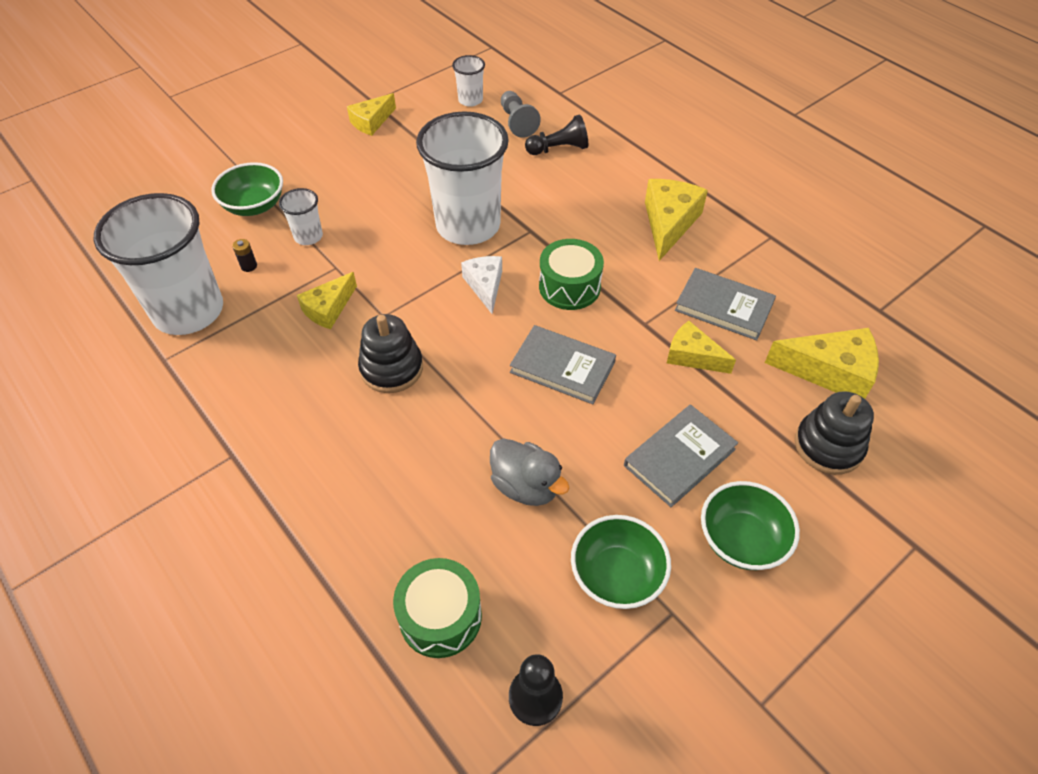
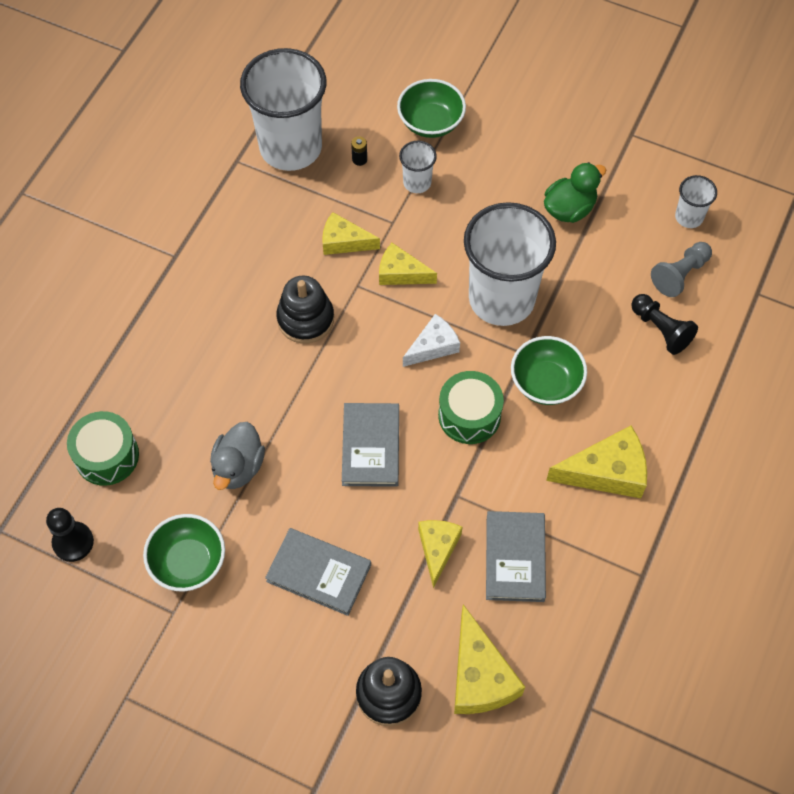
camera: 65 degrees right, 10 degrees up
yellow cheese [347,93,396,136] -> yellow cheese moved to [379,243,437,285]
green bowl [701,481,800,570] -> green bowl moved to [511,336,587,405]
none -> green duck [544,162,606,223]

